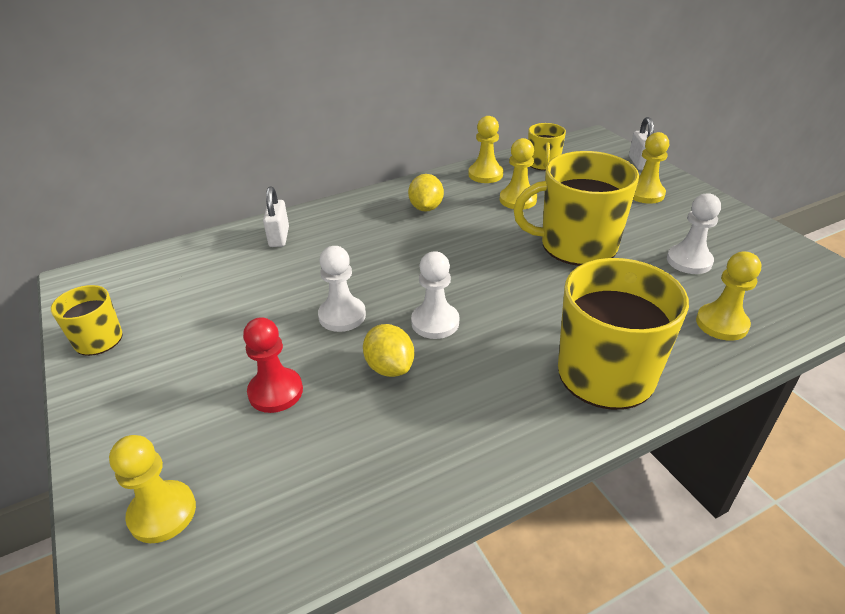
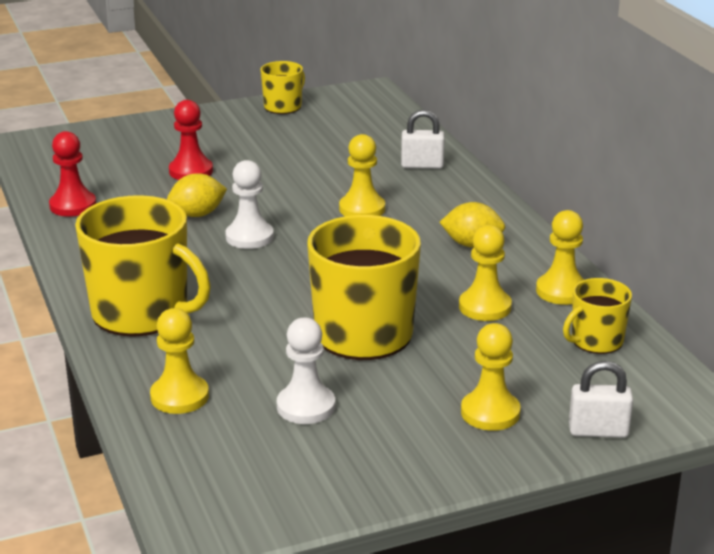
camera: 95 degrees right, 10 degrees down
yellow pawn [109,435,196,543] -> yellow pawn moved to [339,134,385,216]
white pawn [318,246,366,332] -> none
yellow mug [528,123,566,171] -> yellow mug turned 45 degrees counterclockwise [563,278,632,354]
none -> red pawn [49,131,96,217]

